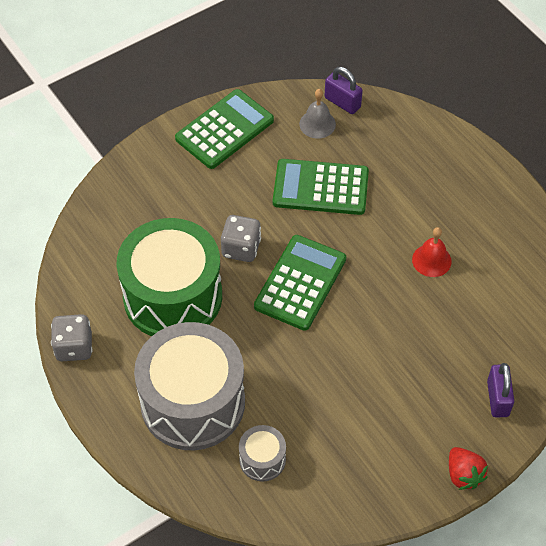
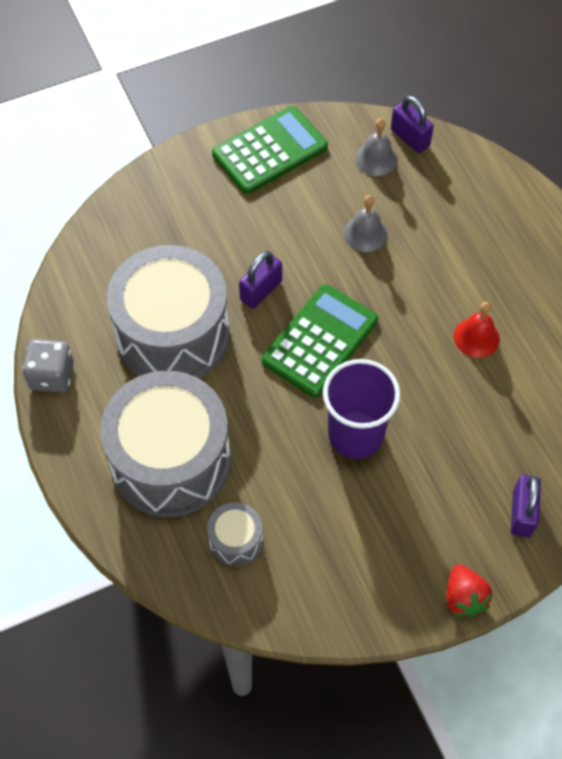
camera: 10 degrees right, 5 degrees up
green drum [117,218,222,336] -> grey drum [107,245,230,378]
grey dice [221,215,261,262] -> purple padlock [239,251,282,309]
green calculator [273,159,369,215] -> grey bell [344,195,387,252]
none -> purple cup [323,359,400,459]

